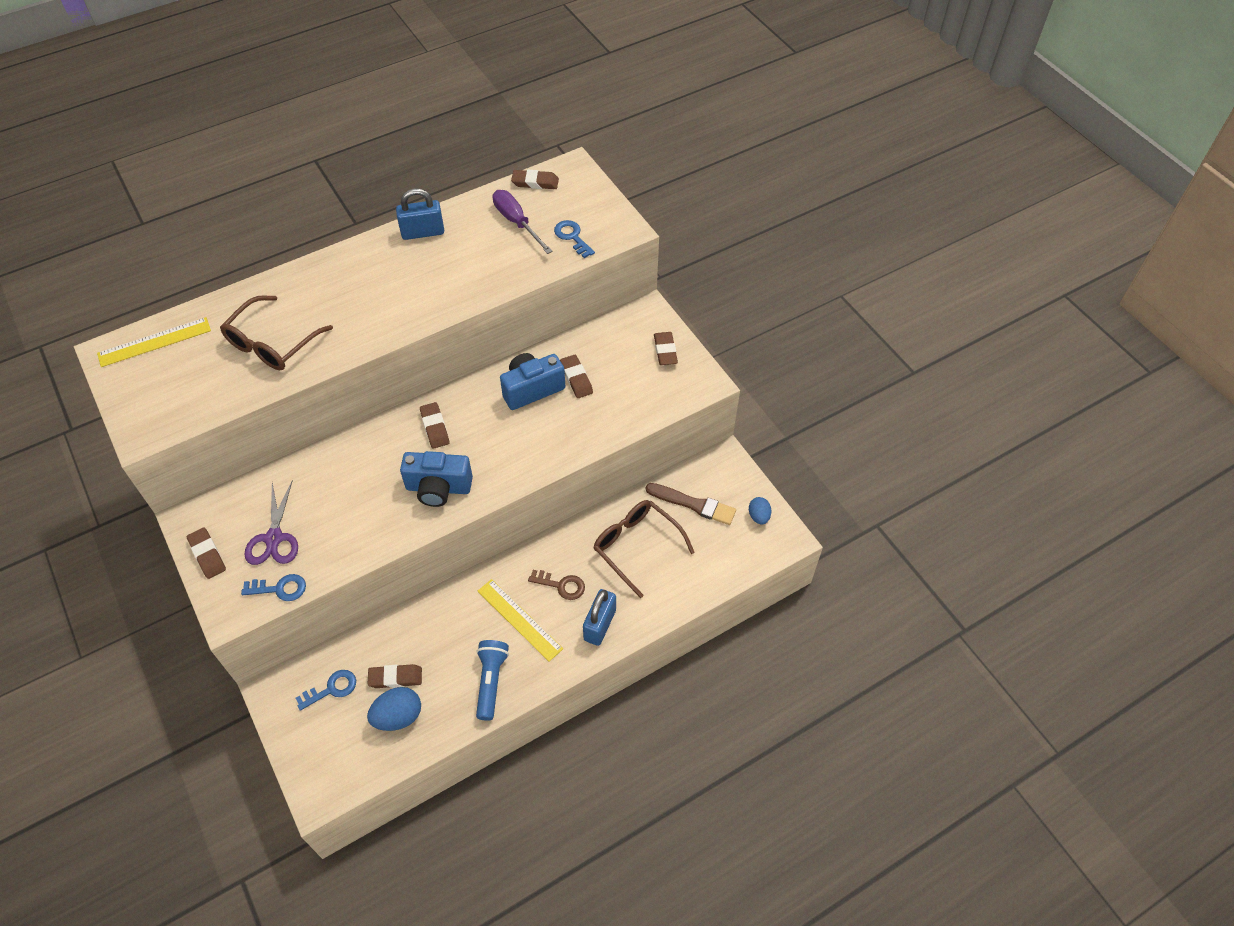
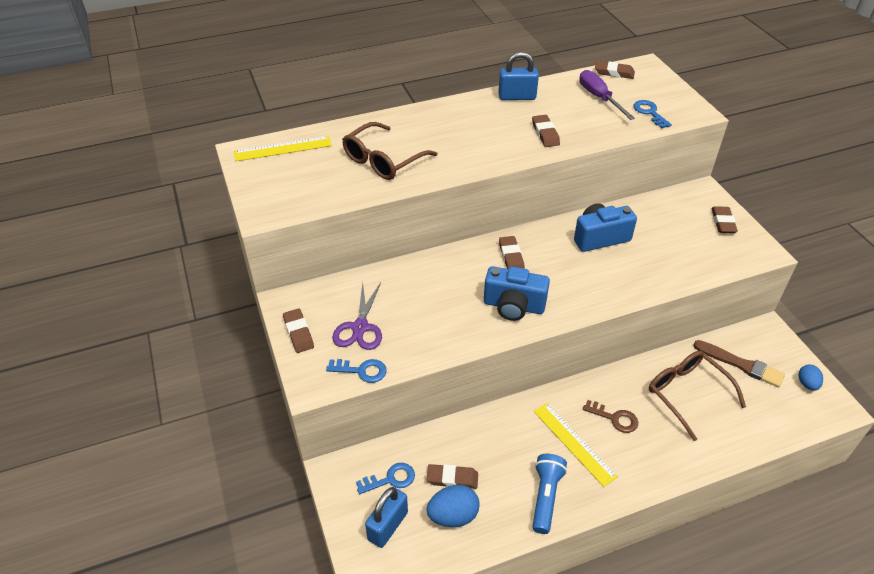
camera: 10 degrees right, 10 degrees down
brown eraser [560,355,593,398] -> brown eraser moved to [532,115,560,147]
blue padlock [583,589,616,646] -> blue padlock moved to [365,487,408,548]

